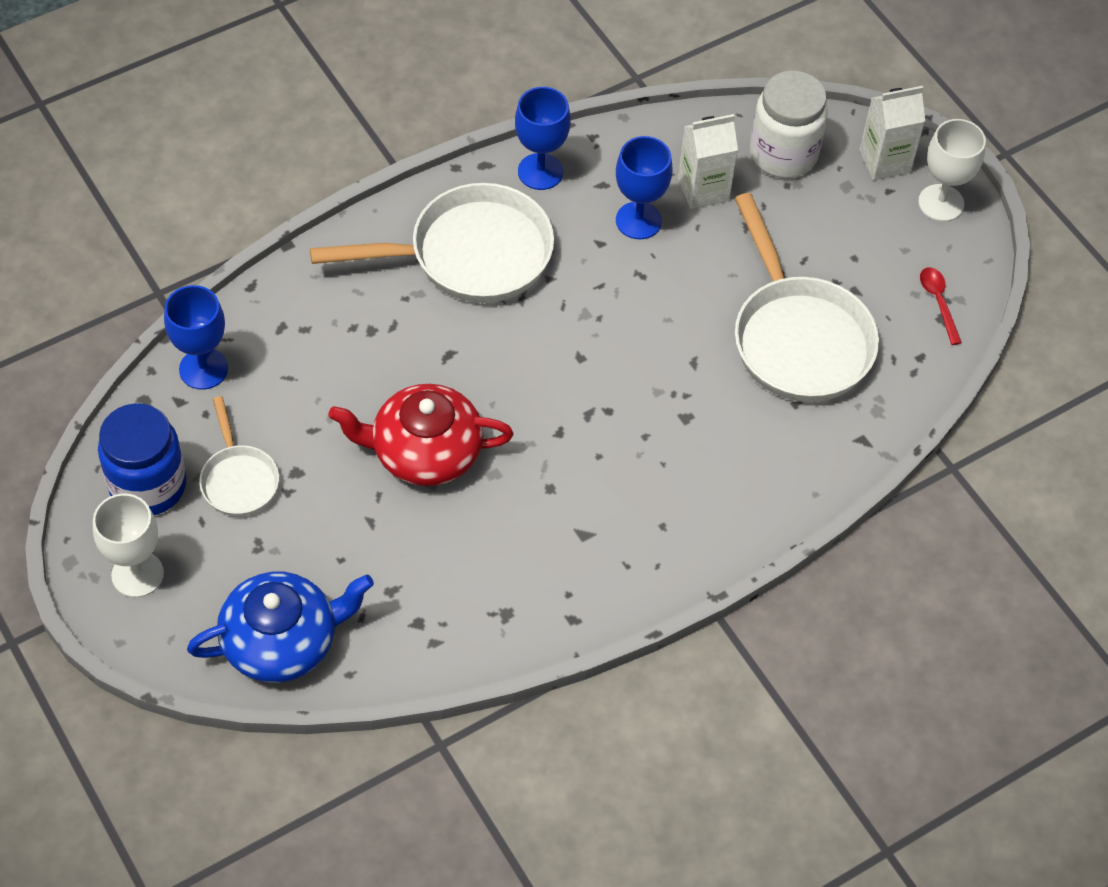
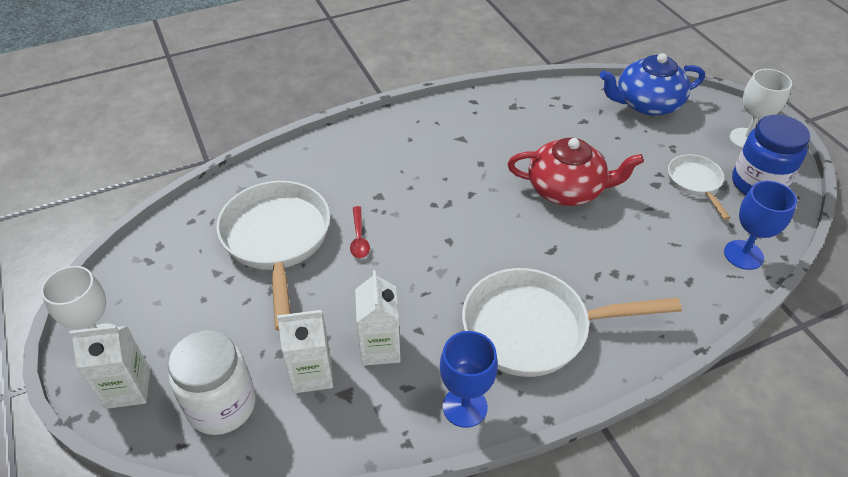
camera: 170 degrees left, 10 degrees down
blue goblet [616,136,672,239] -> white carton [355,270,401,366]
red spoon [920,267,962,345] -> red spoon moved to [350,206,370,258]

